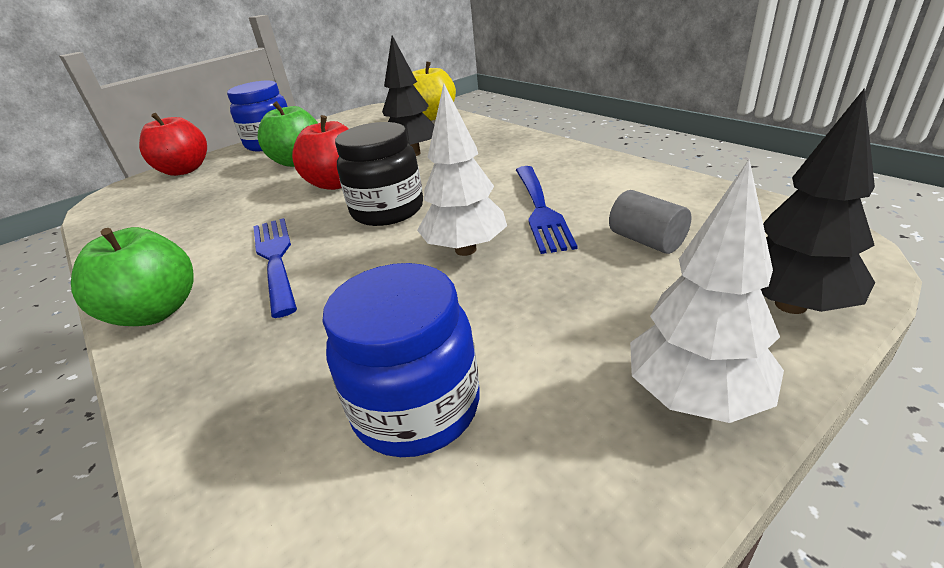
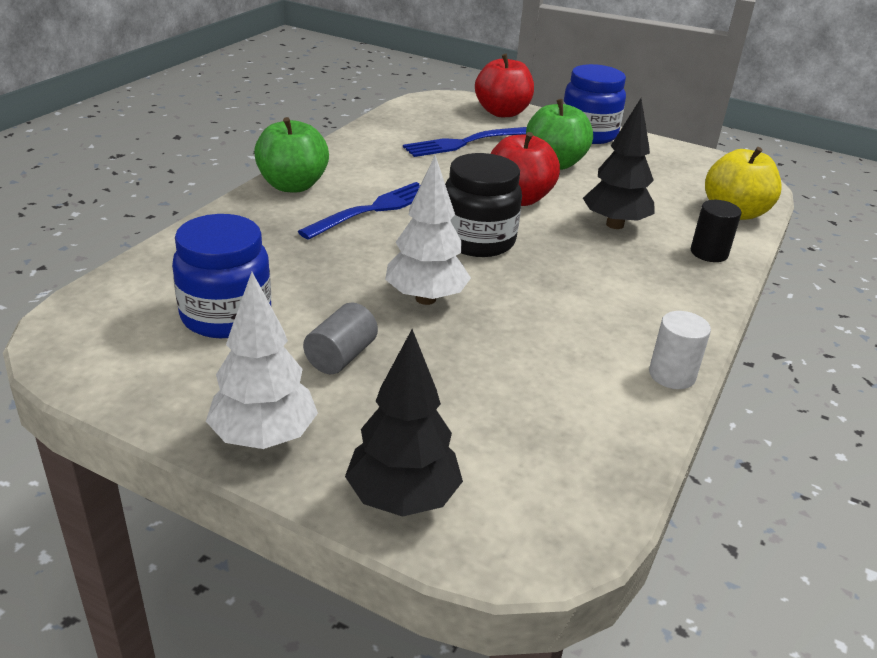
camera: 60 degrees right, 0 degrees up
blue fork [516,166,578,254] -> blue fork moved to [403,127,527,157]
grey cylinder [609,190,691,254] -> grey cylinder moved to [303,303,378,374]
none -> white cylinder [649,311,711,389]
none -> black cylinder [691,200,741,262]

